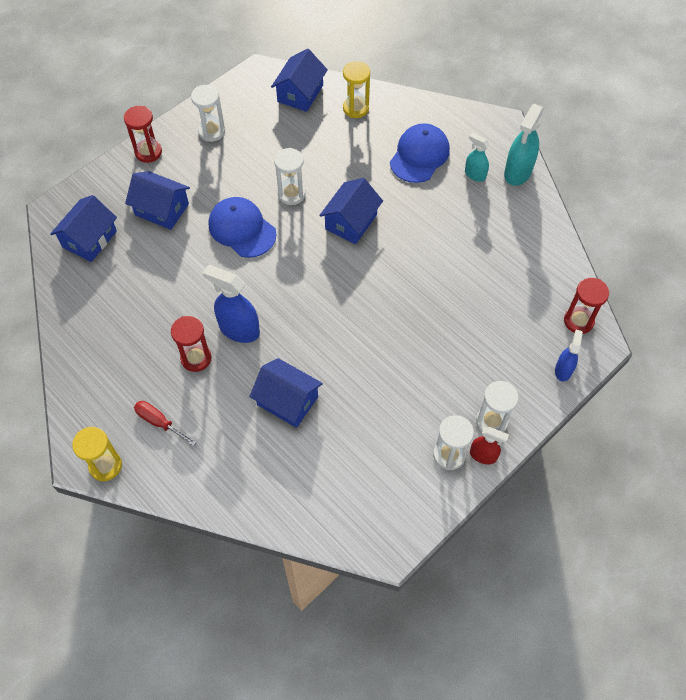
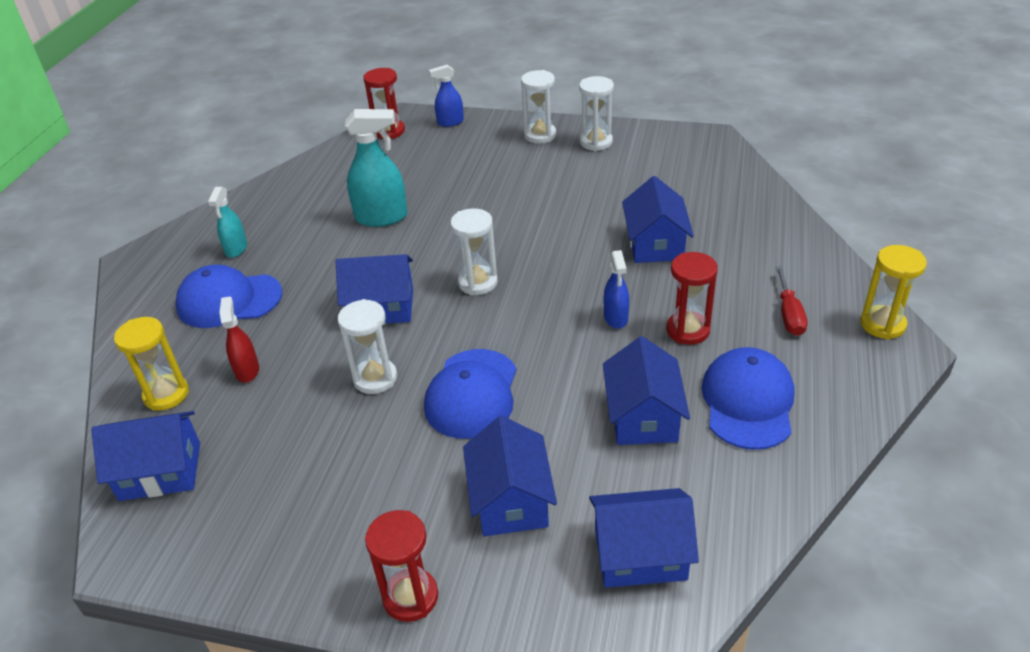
camera: 120 degrees left, 20 degrees down
white hourglass [191,85,225,142] -> white hourglass moved to [450,208,498,295]
blue spray bottle [203,265,260,343] -> blue spray bottle [604,250,629,329], size x0.59
red spray bottle [470,427,509,464] -> red spray bottle moved to [220,296,259,383]
turquoise spray bottle [504,104,544,186] -> turquoise spray bottle moved to [345,109,408,227]
none -> blue house [603,336,690,445]
none -> blue cap [701,347,795,450]

